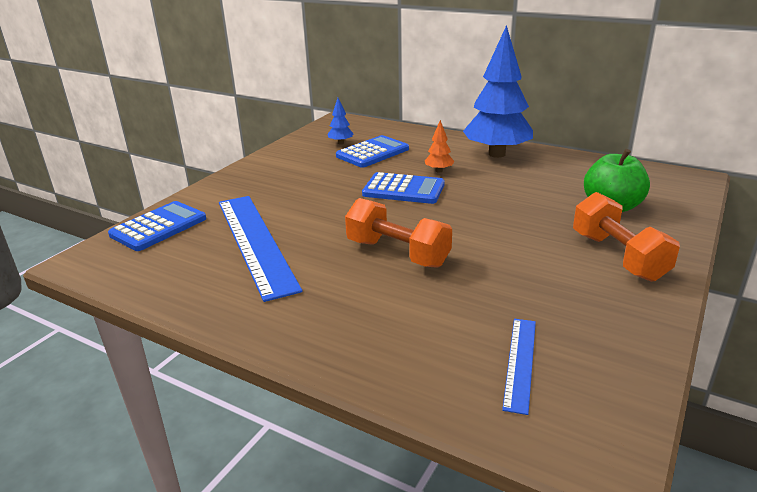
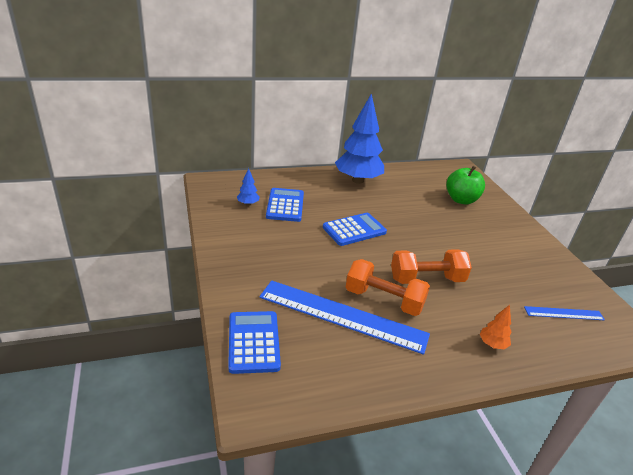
camera: 50 degrees left, 5 degrees up
orange tree [425,120,454,173] -> orange tree moved to [480,305,511,350]
blue ruler [502,319,536,415] -> blue ruler turned 60 degrees counterclockwise [524,306,605,320]
orange dumbbell [573,192,680,282] -> orange dumbbell moved to [346,259,430,316]

